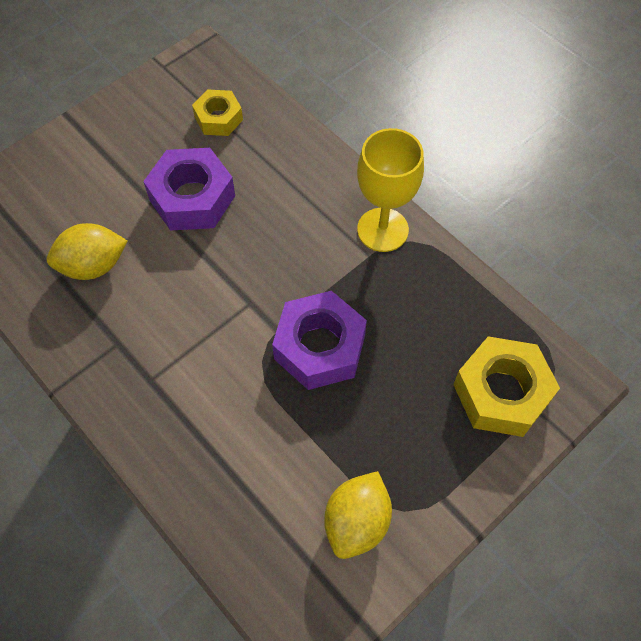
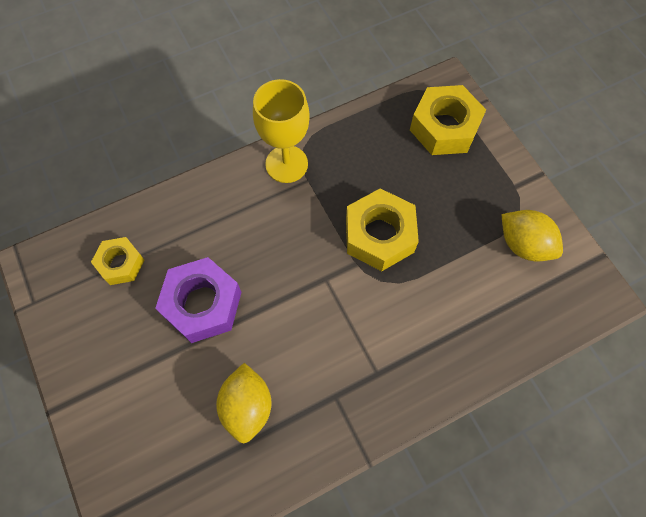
camera: 75 degrees left, 5 degrees up
purple nut [272,291,367,390] -> yellow nut [346,188,419,271]

